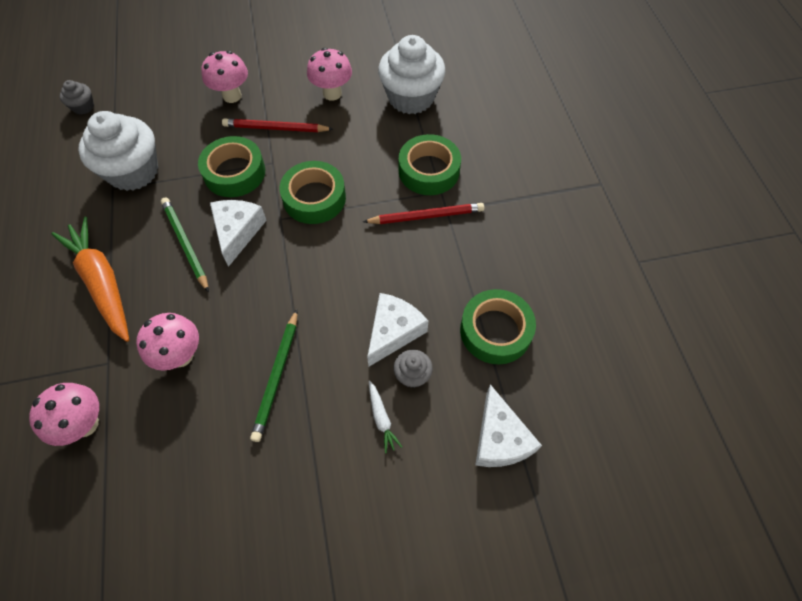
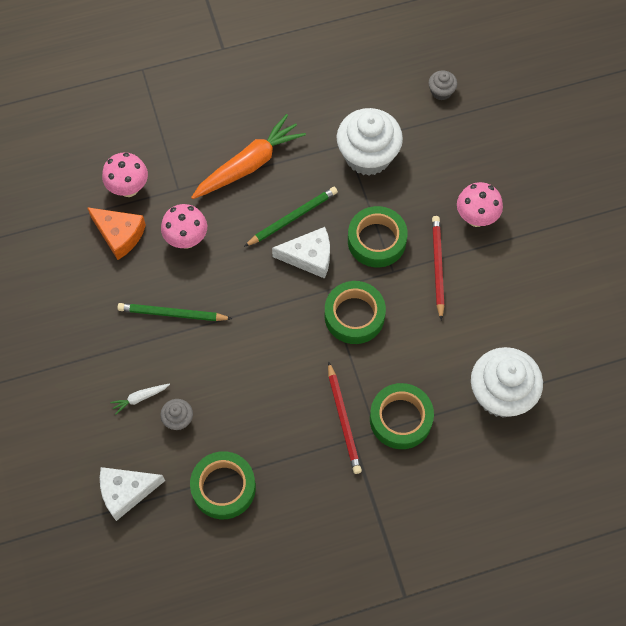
camera: 85 degrees right, 5 degrees up
pink mushroom [307,48,352,101] -> none
white cheese [367,293,429,367] -> none
none -> orange cheese [87,207,146,260]

